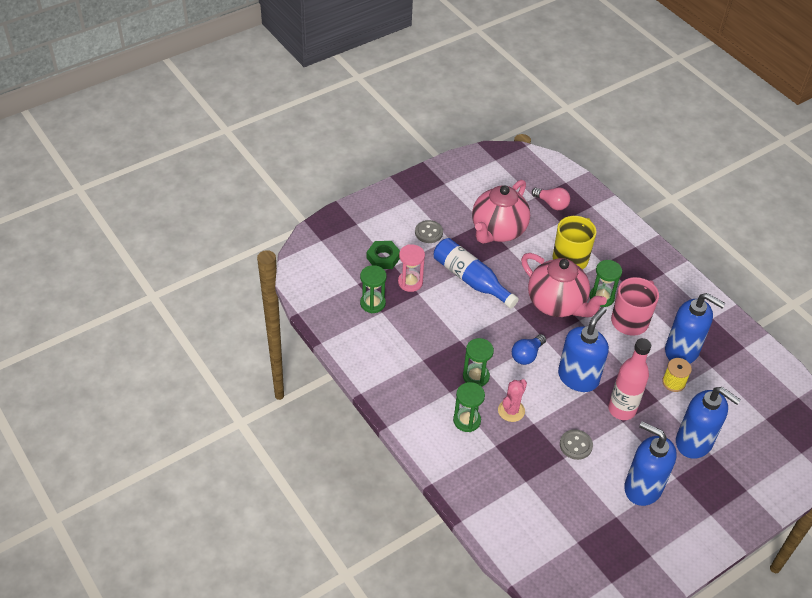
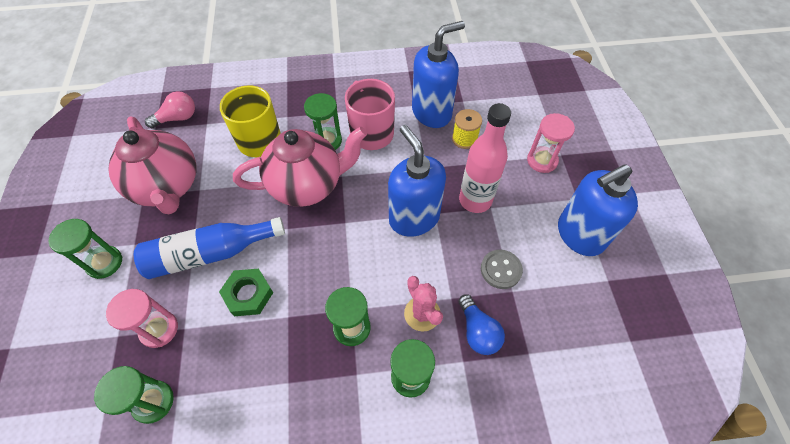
camera: 60 degrees left, 10 degrees up
green nut [367,241,400,269] -> green nut moved to [219,269,273,316]
grey button [415,220,443,243] -> green hourglass [49,219,123,279]
blue light bulb [512,334,546,365] -> blue light bulb moved to [458,294,505,355]
blue soap dispenser [676,387,741,459] -> pink hourglass [527,113,575,173]

